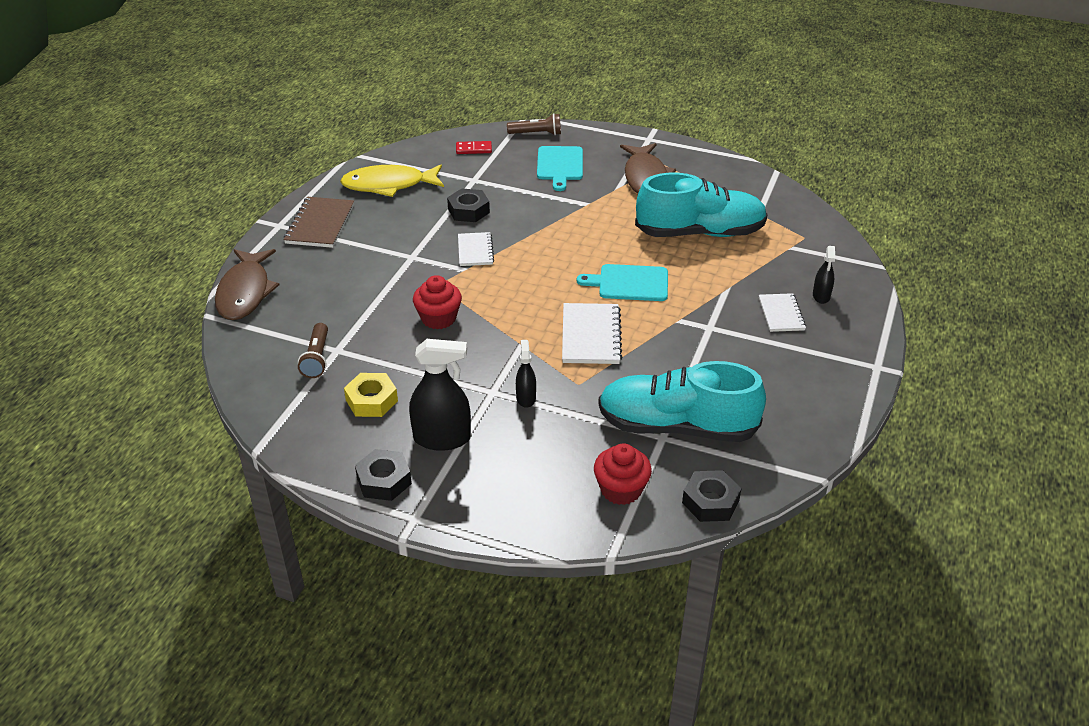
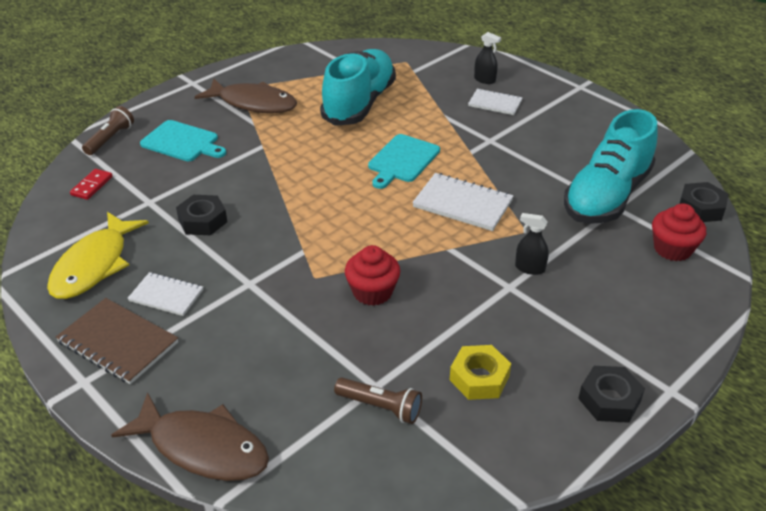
camera: 65 degrees left, 0 degrees up
black spray bottle [409,339,471,451] -> none
white notebook [458,232,494,266] -> white notebook moved to [128,272,203,316]

